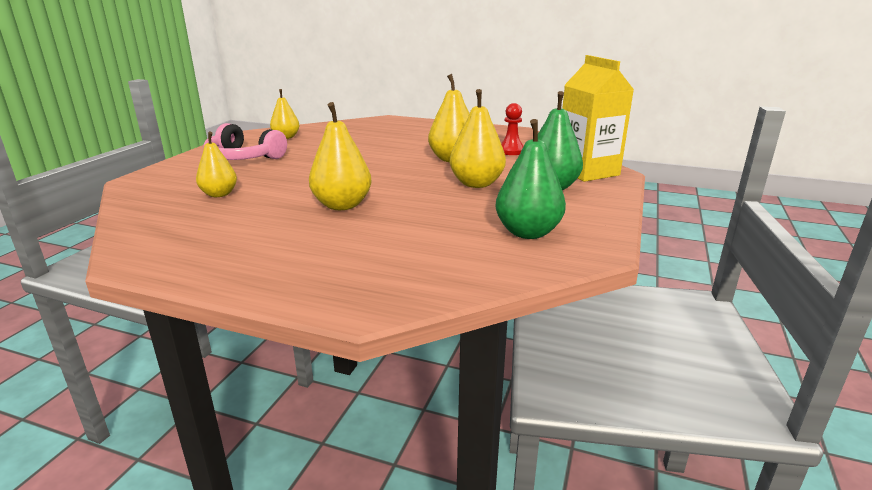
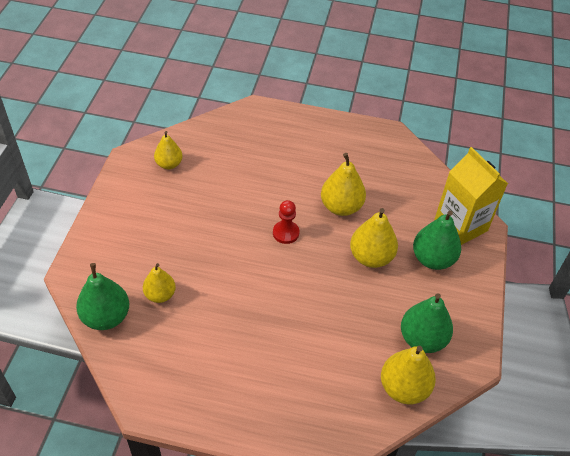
camera: 10 degrees left, 25 degrees up
pink headphones [204,123,287,160] -> none
yellow pear [309,102,372,210] -> yellow pear moved to [381,346,436,405]
red pawn [501,103,523,155] -> red pawn moved to [273,200,299,244]
none -> green pear [76,263,129,330]

